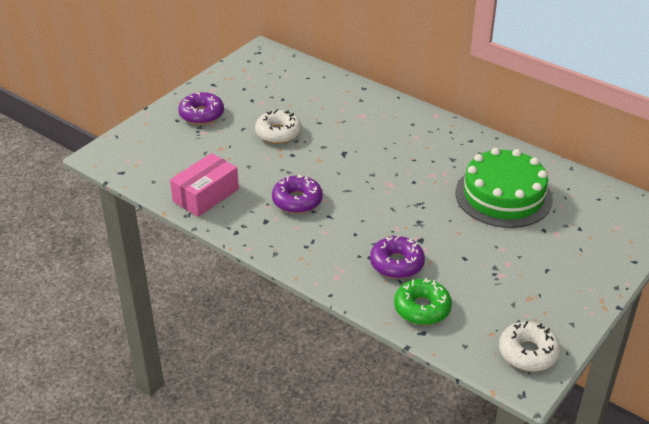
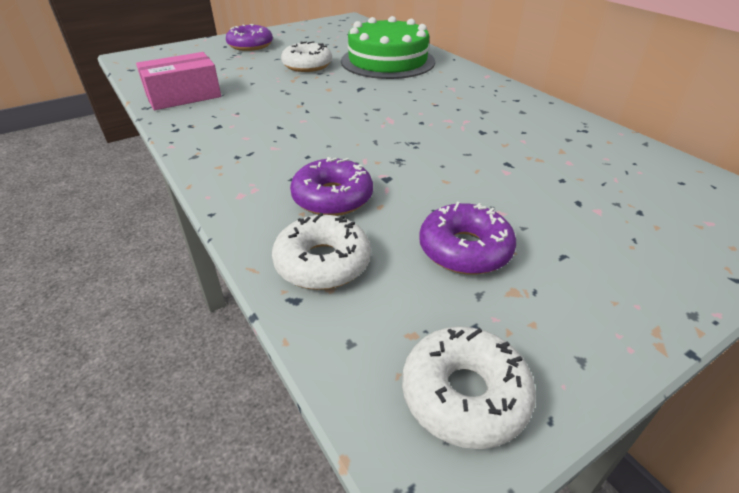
camera: 20 degrees right, 0 degrees up
purple donut [272,174,323,214] -> purple donut moved to [419,202,516,275]
green donut [394,278,452,325] -> white donut [272,213,371,290]
green cake [455,148,553,228] -> green cake moved to [341,16,435,79]

